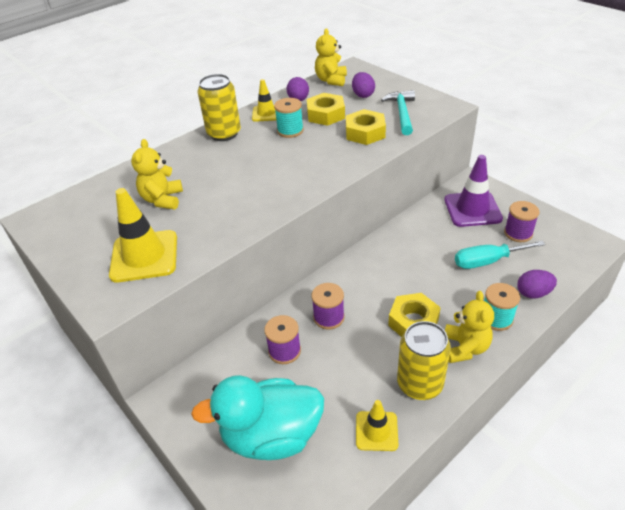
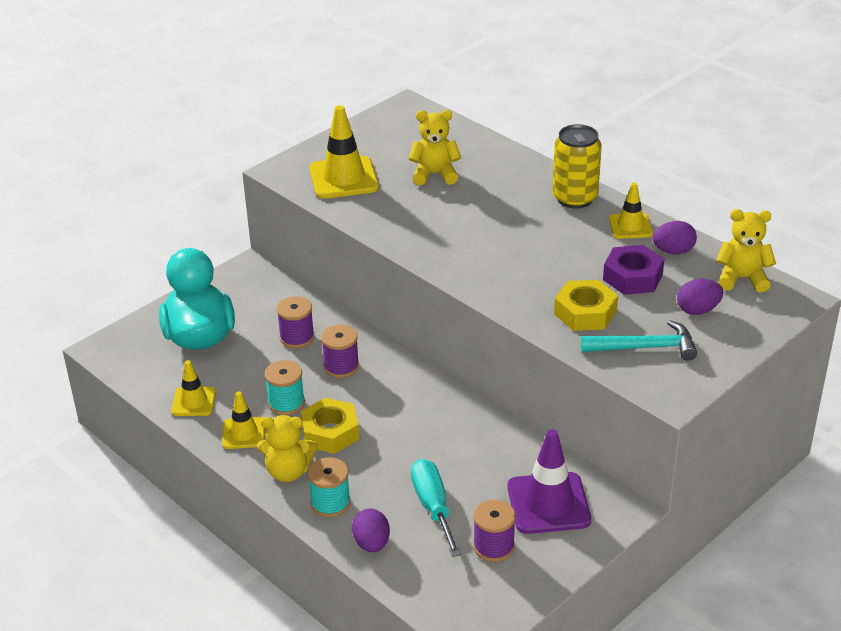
camera: 85 degrees right, 5 degrees down
turquoise spool [274,98,304,138] -> turquoise spool moved to [264,360,305,415]
yellow nut [307,93,345,126] -> purple nut [603,245,664,295]
yellow can [397,321,451,400] -> yellow traffic cone [222,391,265,449]

